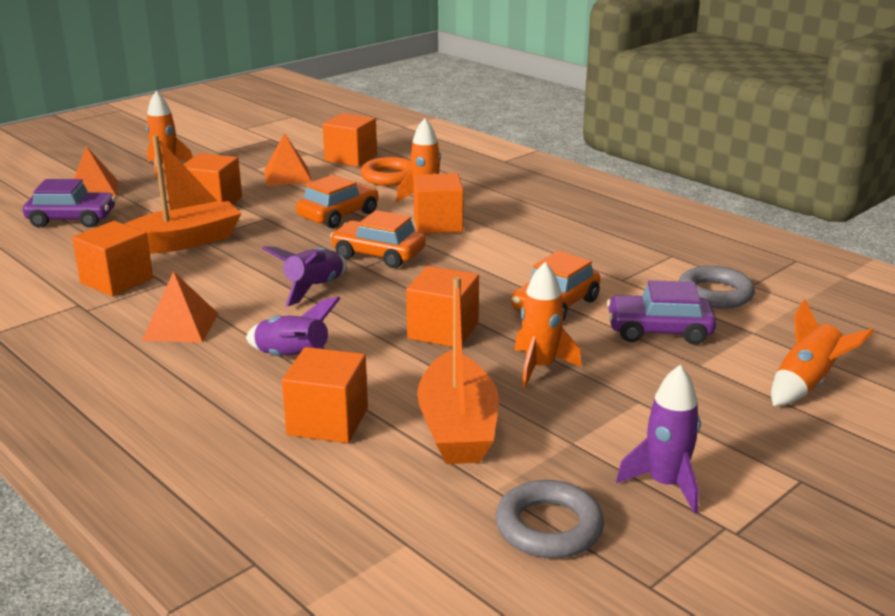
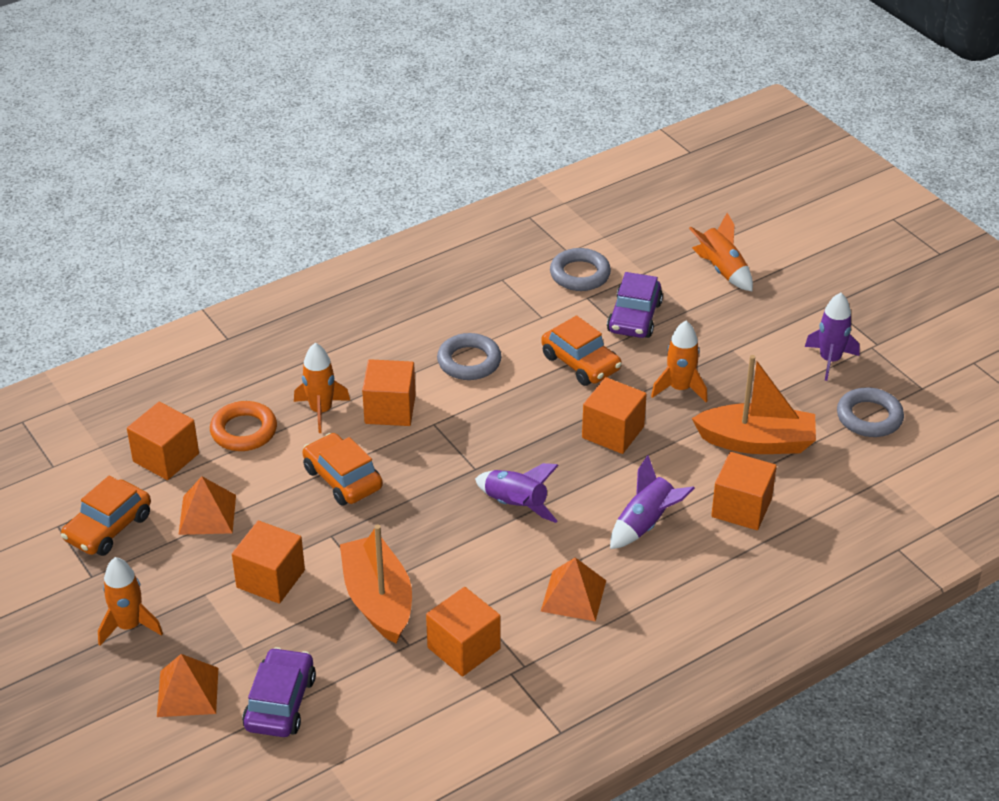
camera: 80 degrees left, 15 degrees up
orange car [330,210,426,268] -> orange car moved to [61,476,151,556]
none -> grey ring [437,333,501,380]

